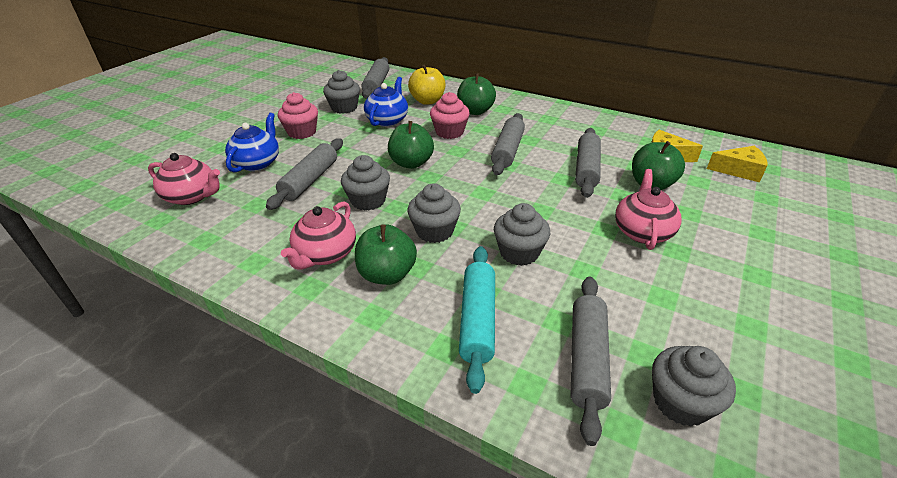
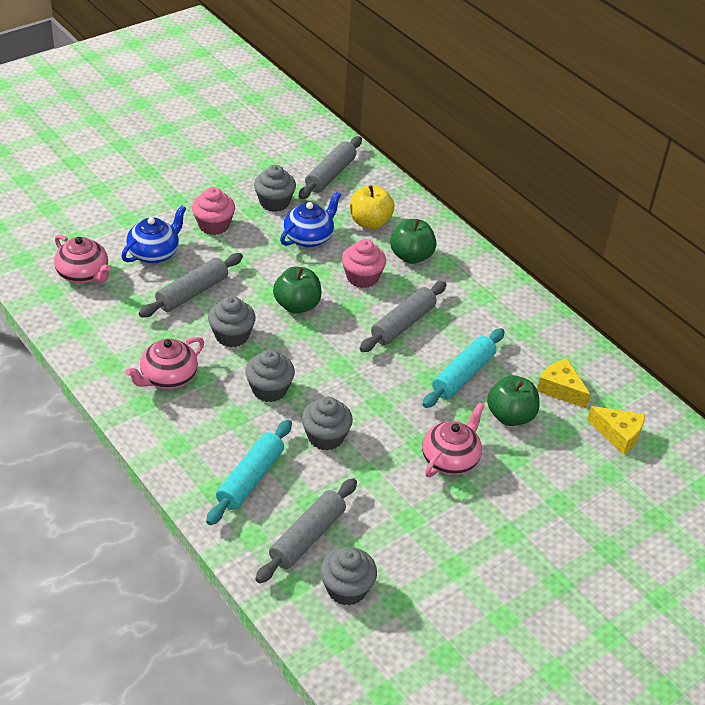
camera: 20 degrees right, 5 degrees up
green apple [355,224,417,285] -> none
grey rolling pin [575,128,601,198] -> turquoise rolling pin [422,328,505,408]

